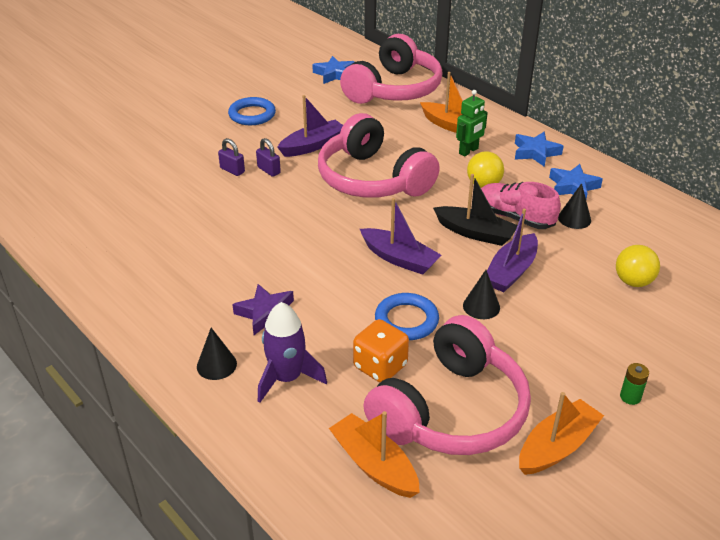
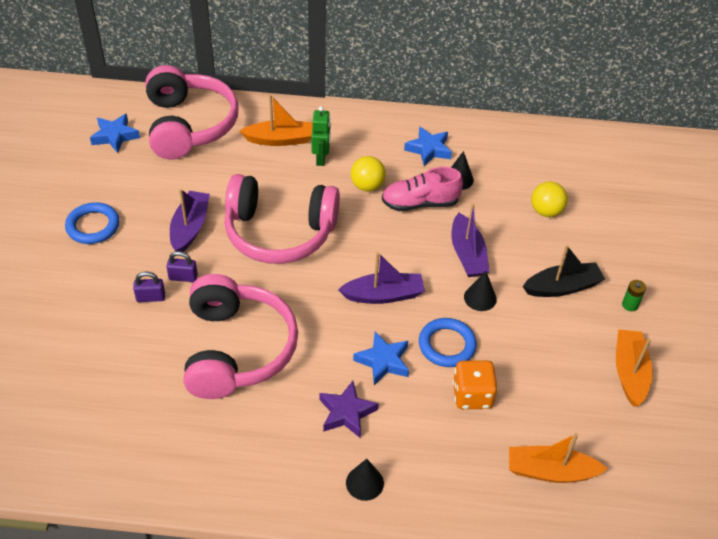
camera: 45 degrees left, 10 degrees up
purple rocket [258,302,327,403] -> none
pink headphones [363,315,531,455] -> pink headphones moved to [184,274,298,399]
black boat [433,174,518,246] -> black boat moved to [522,245,605,297]
blue star [515,132,564,167] -> blue star moved to [353,332,409,385]

